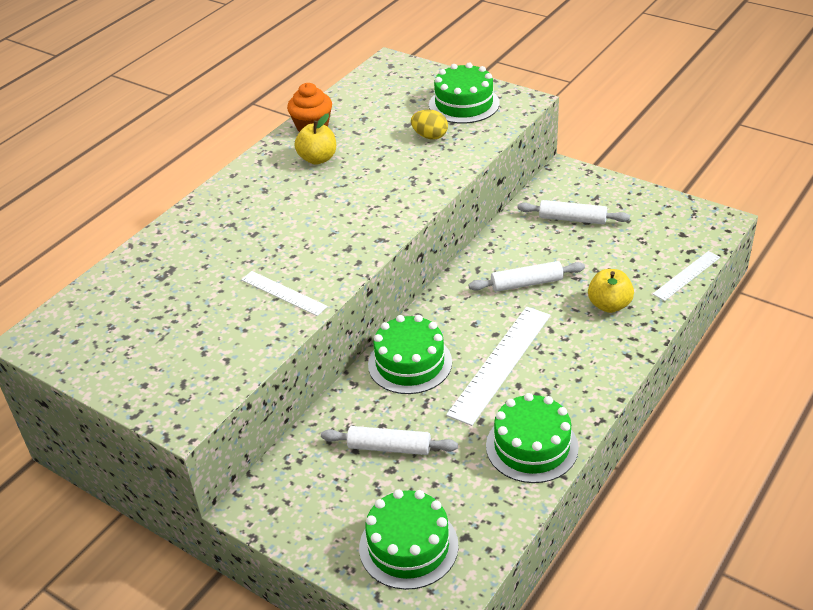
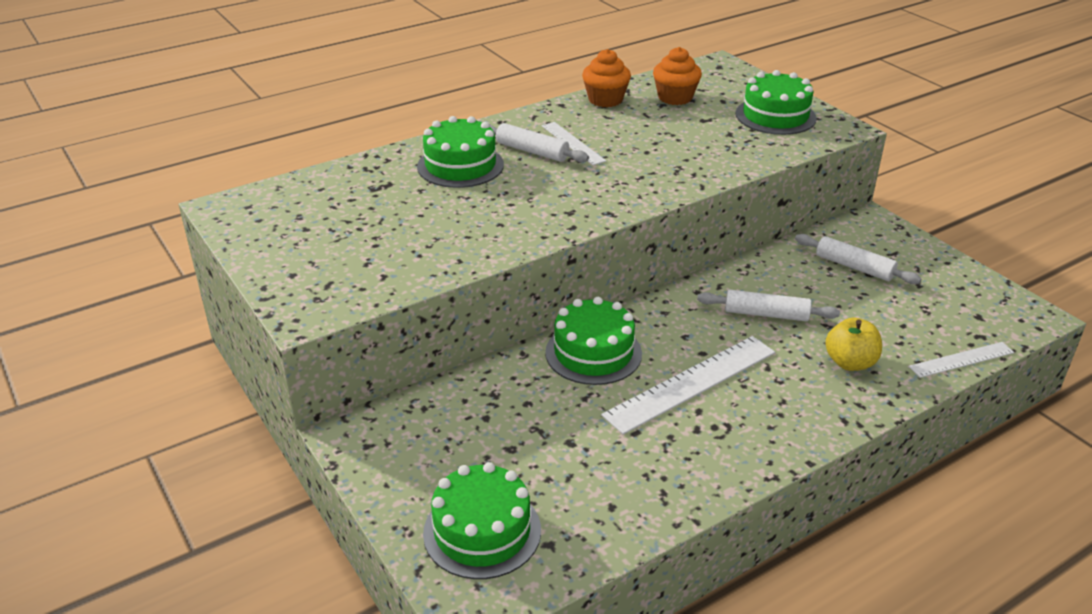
camera: 20 degrees right, 5 degrees down
white ruler [241,271,328,316] -> white ruler moved to [542,122,606,165]
yellow apple [295,114,336,165] -> none
white rolling pin [321,426,458,455] -> white rolling pin moved to [490,123,589,162]
yellow egg [411,110,448,140] -> none
green cake [486,393,579,483] -> green cake moved to [417,116,504,188]
none -> orange cupcake [653,47,702,105]

